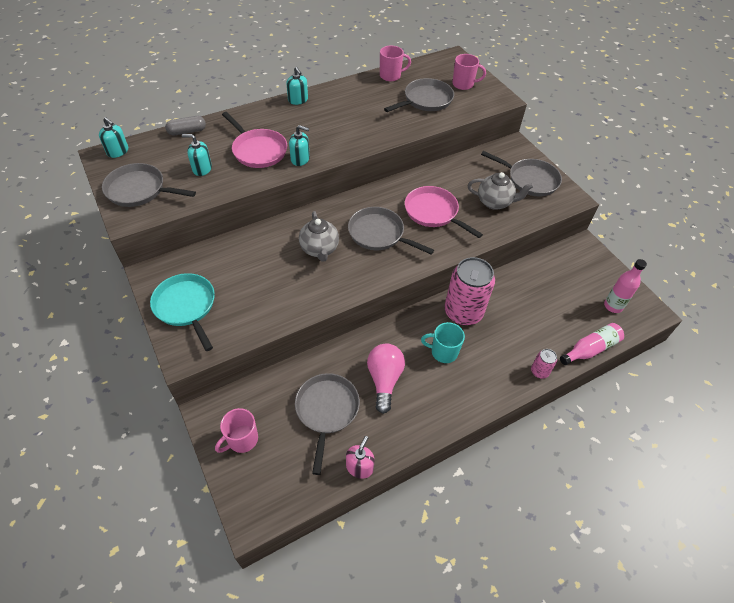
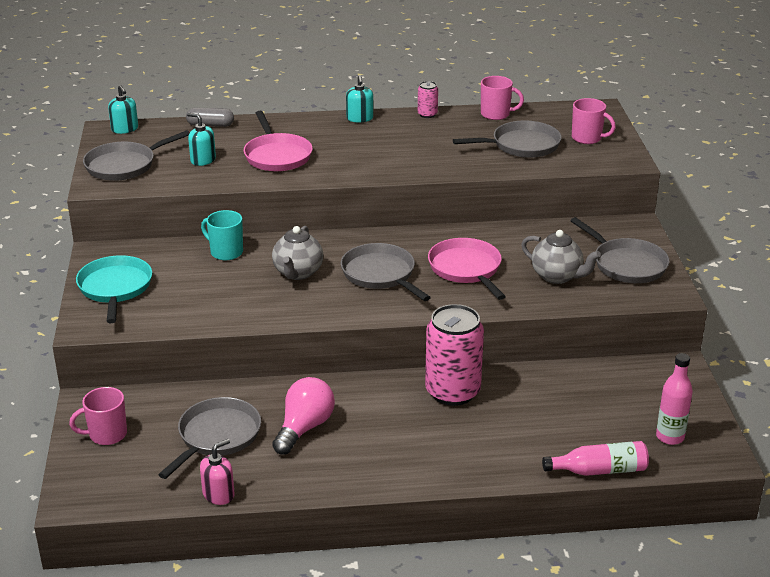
camera: 25 degrees right, 20 degrees down
grey pan [102,163,196,207] -> grey pan turned 75 degrees counterclockwise [83,130,190,181]
turquoise soap dispenser [289,125,310,166] -> none
turquoise mug [421,322,465,363] -> turquoise mug moved to [201,210,243,260]
pink can [531,349,557,379] -> pink can moved to [418,81,438,118]

